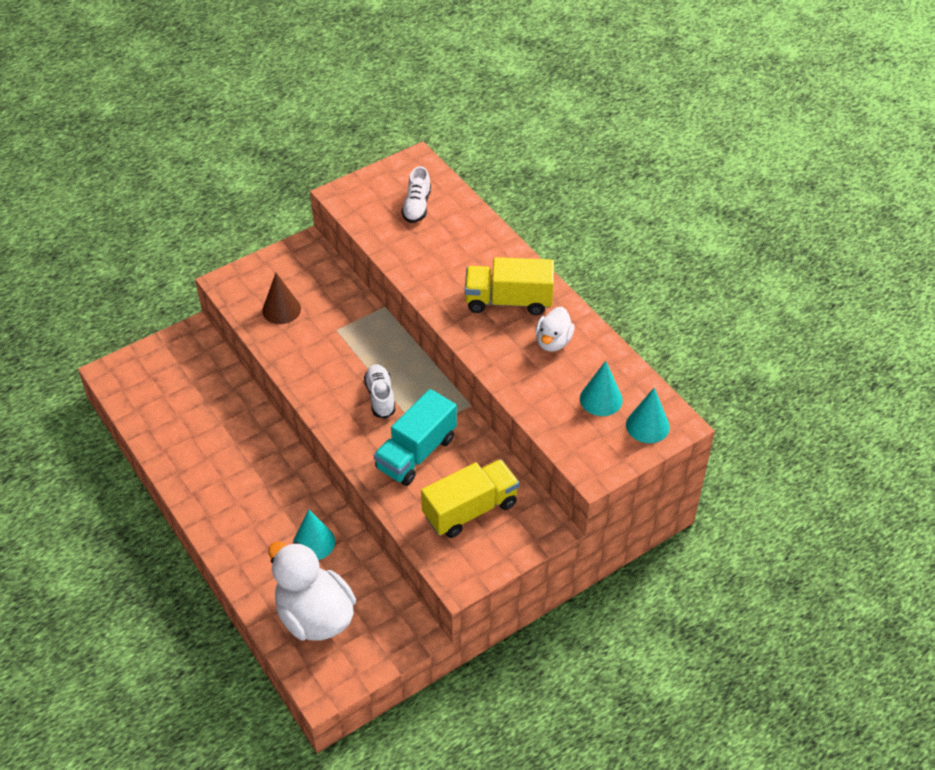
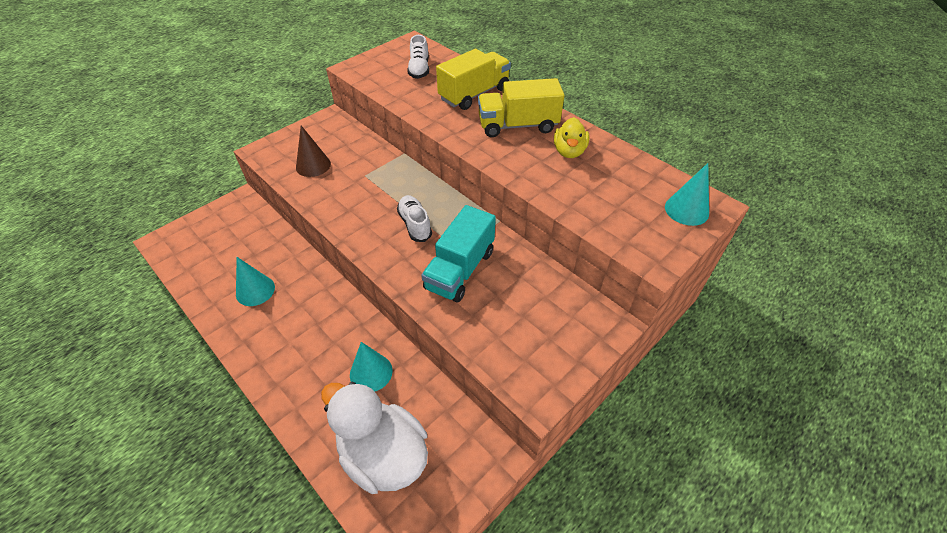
camera: 10 degrees left, 0 degrees up
yellow truck [421,459,519,538] -> yellow truck moved to [436,49,511,110]
white duck [535,307,575,352] -> yellow duck [554,117,589,158]
turquoise cone [580,361,623,416] -> turquoise cone moved to [236,257,275,306]

